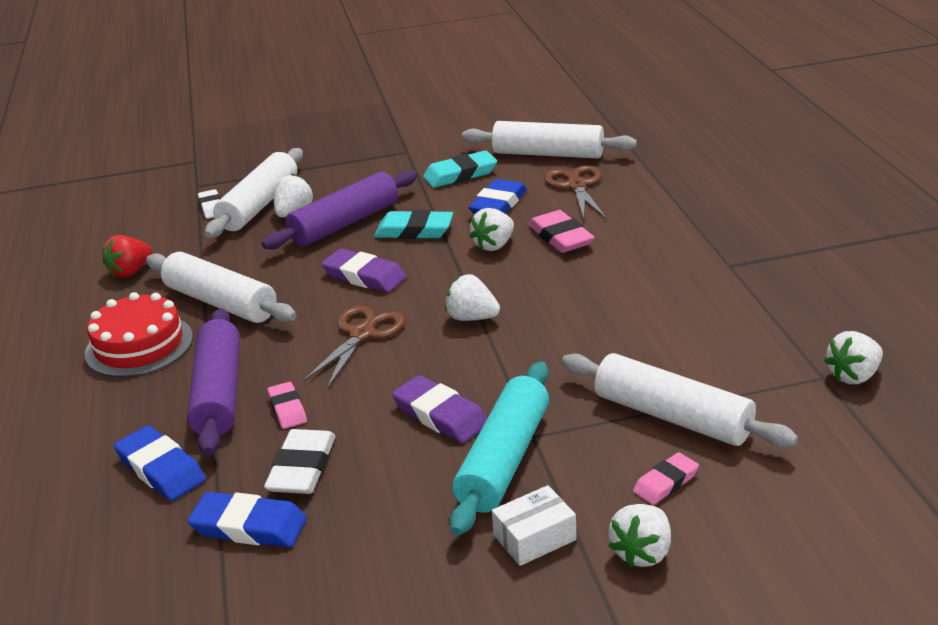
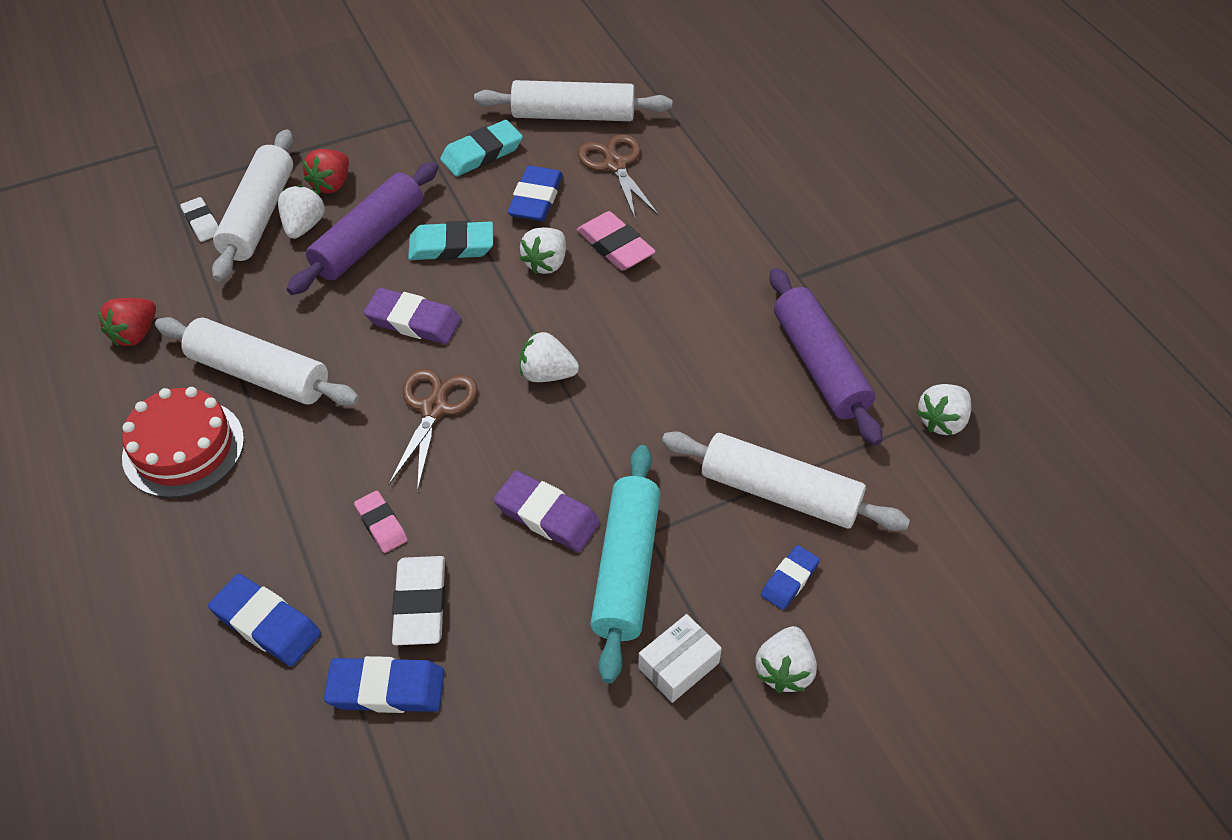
camera: 15 degrees left, 20 degrees up
purple rolling pin [187,308,240,455] -> purple rolling pin moved to [769,268,882,445]
pink eraser [633,452,699,505] -> blue eraser [761,545,820,610]
none -> red strawberry [303,149,349,194]

